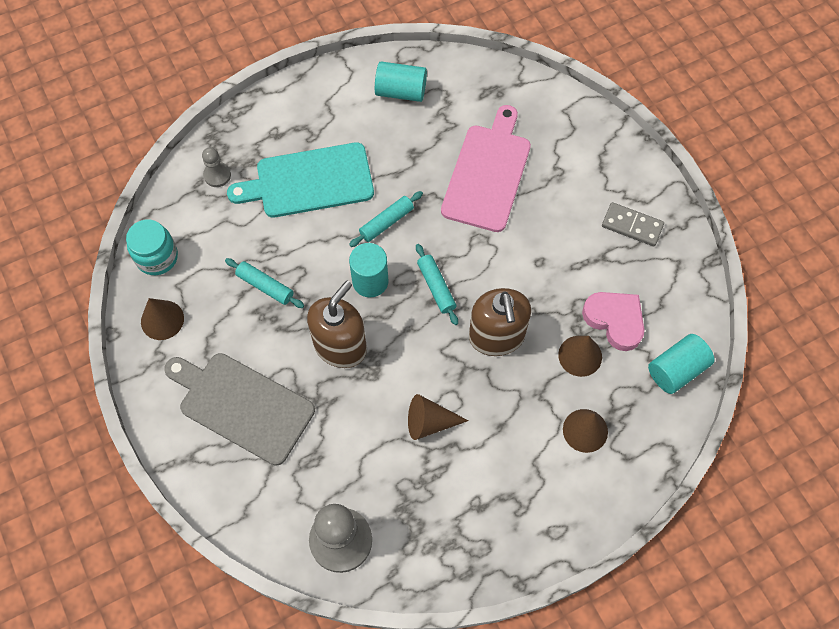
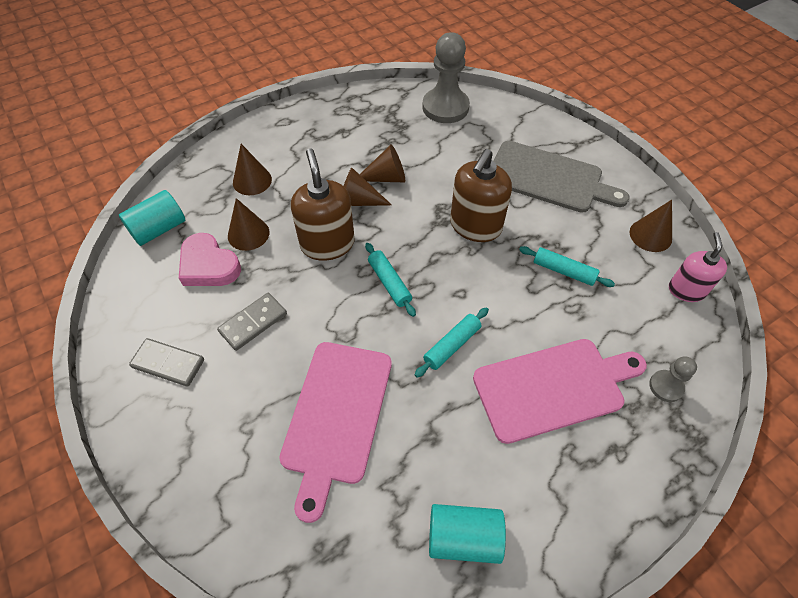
camera: 175 degrees right, 10 degrees down
turquoise jar [126,219,178,275] -> pink soap dispenser [669,232,727,302]
turquoise cutting board [227,142,374,218] -> pink cutting board [473,339,647,444]
turquoise cylinder [349,243,389,297] -> none
none -> grey domino [217,293,287,351]
none -> brown cone [344,168,392,206]

